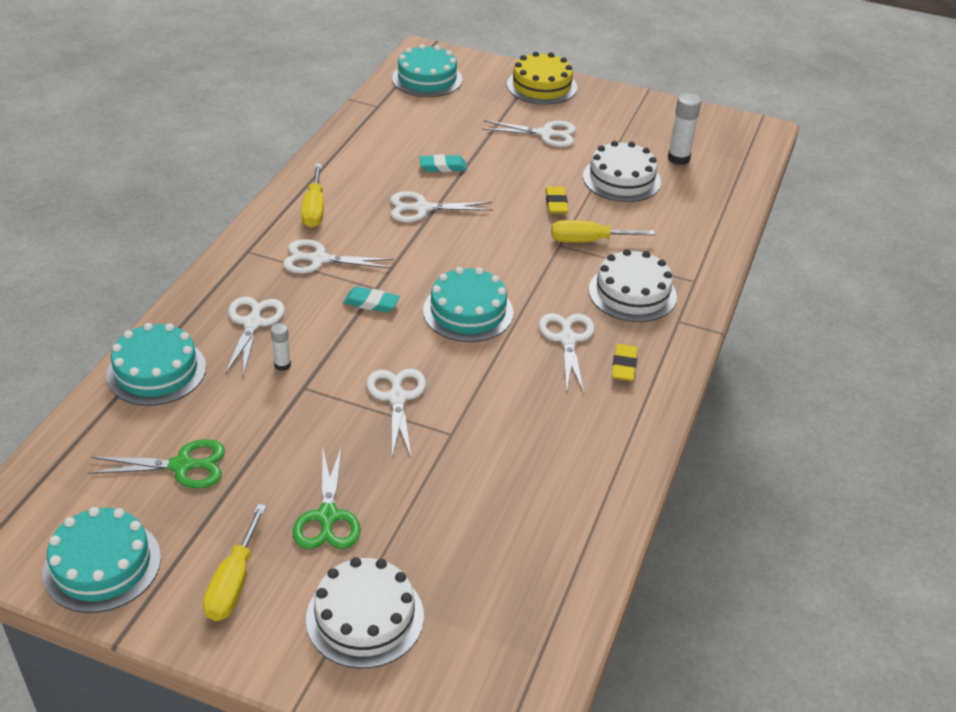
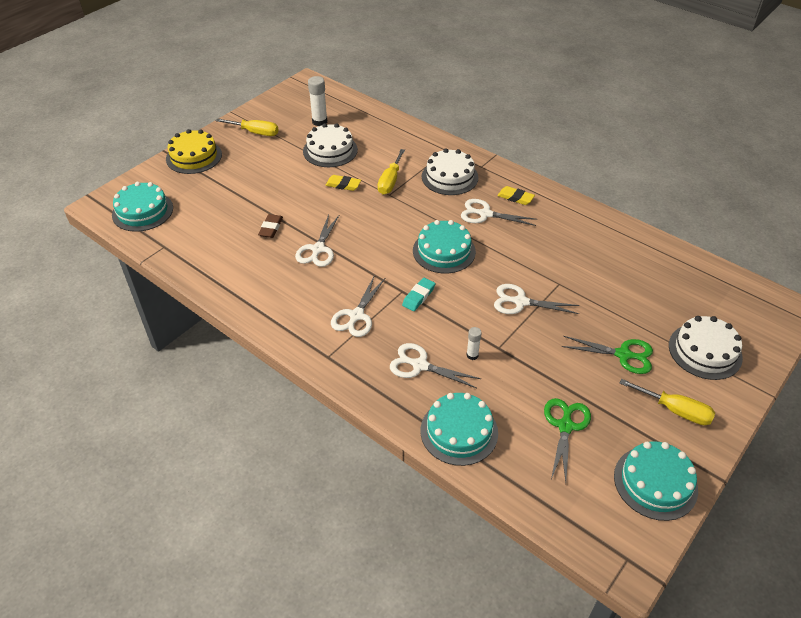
camera: 70 degrees left, 5 degrees up
yellow screwdriver [301,164,324,228] -> yellow screwdriver moved to [216,118,279,136]
turquoise eraser [419,154,467,172] -> brown eraser [258,214,283,238]
white scissors [482,120,576,147] -> none

